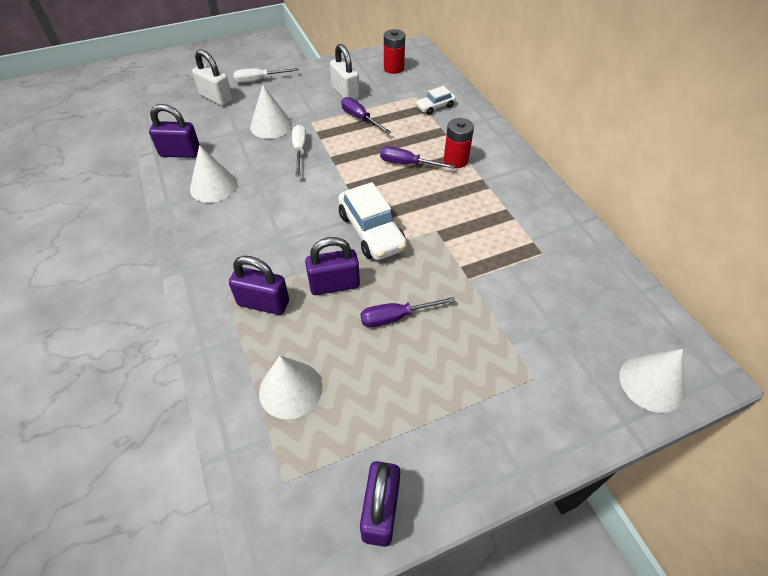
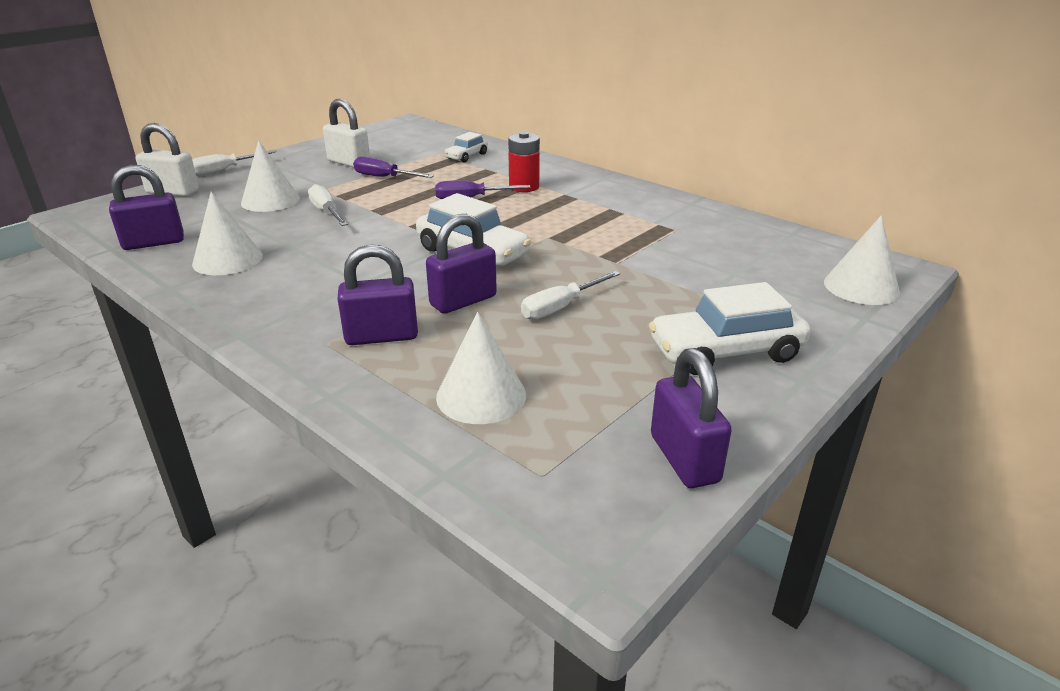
camera: 25 degrees left, 20 degrees down
purple screwdriver [360,297,455,327] -> white screwdriver [521,271,620,320]
red battery [384,29,405,74] -> none
none -> white car [649,282,811,375]

